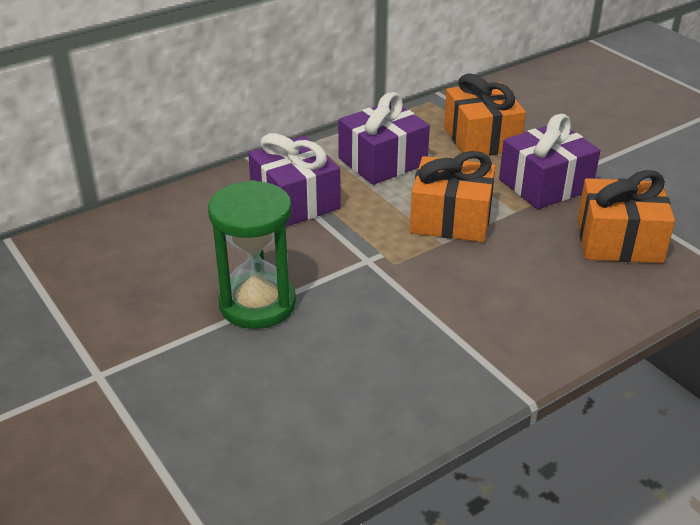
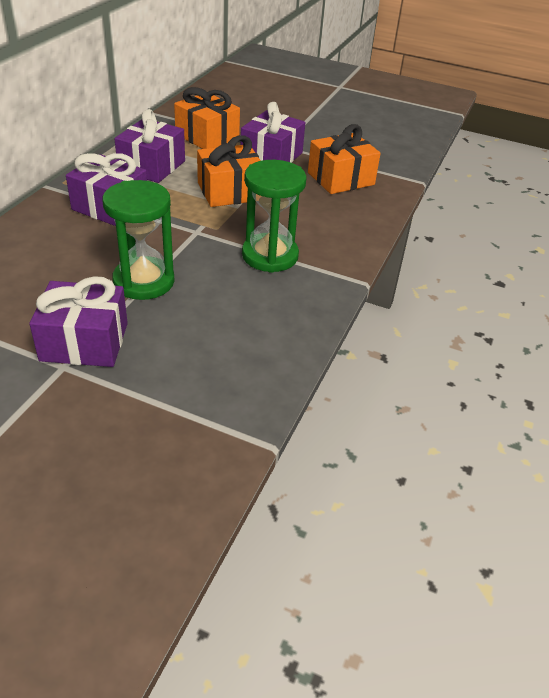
camera: 35 degrees left, 5 degrees up
none -> purple gift [29,276,128,367]
none -> green hourglass [242,160,307,273]

